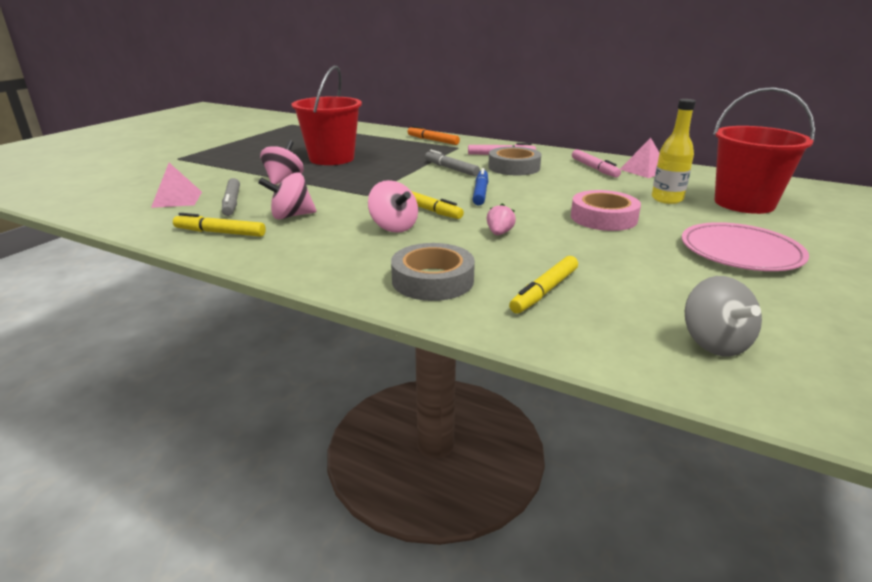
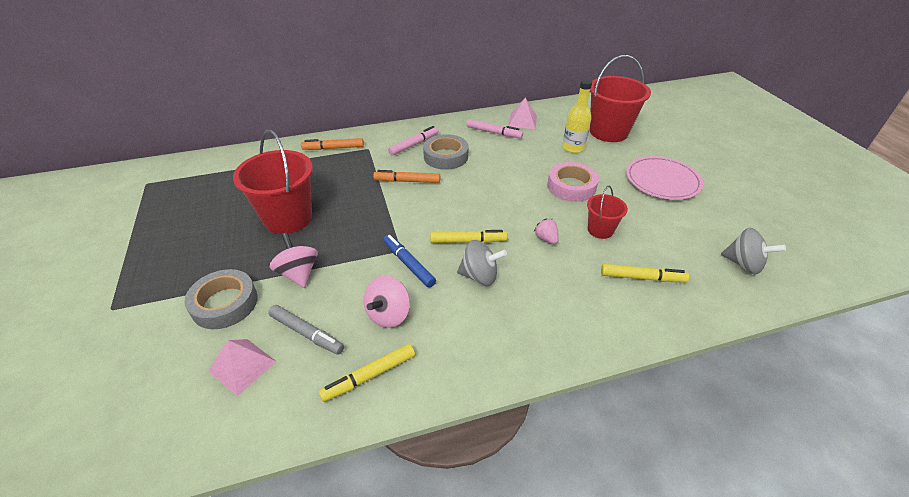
camera: 45 degrees left, 15 degrees up
pink spinning top [368,180,418,233] -> grey spinning top [457,240,507,285]
grey tape [391,243,475,301] -> grey tape moved to [184,269,258,329]
grey marker [425,150,480,176] -> orange marker [373,170,440,183]
blue marker [472,168,488,206] -> blue marker moved to [383,235,436,288]
yellow marker [509,256,578,313] -> yellow marker turned 75 degrees counterclockwise [601,264,689,282]
none -> red bucket [587,185,628,239]

